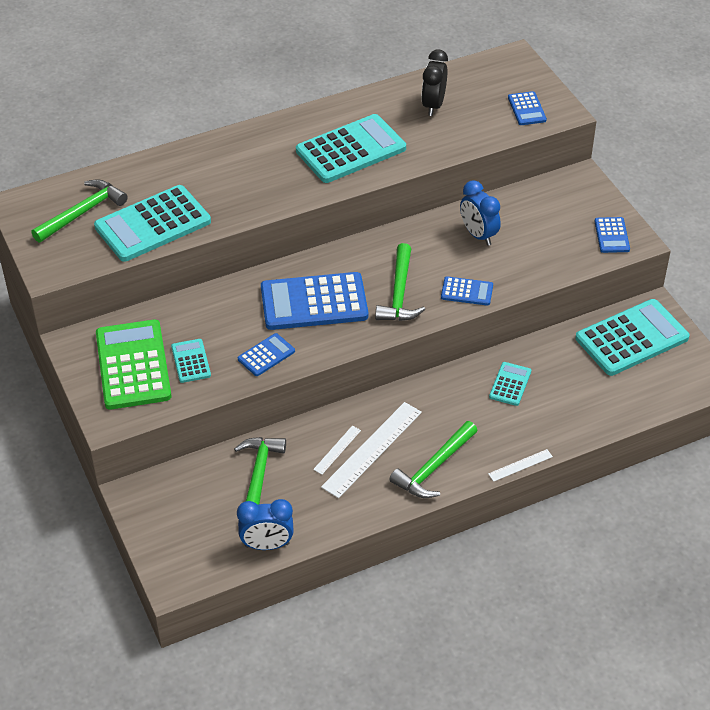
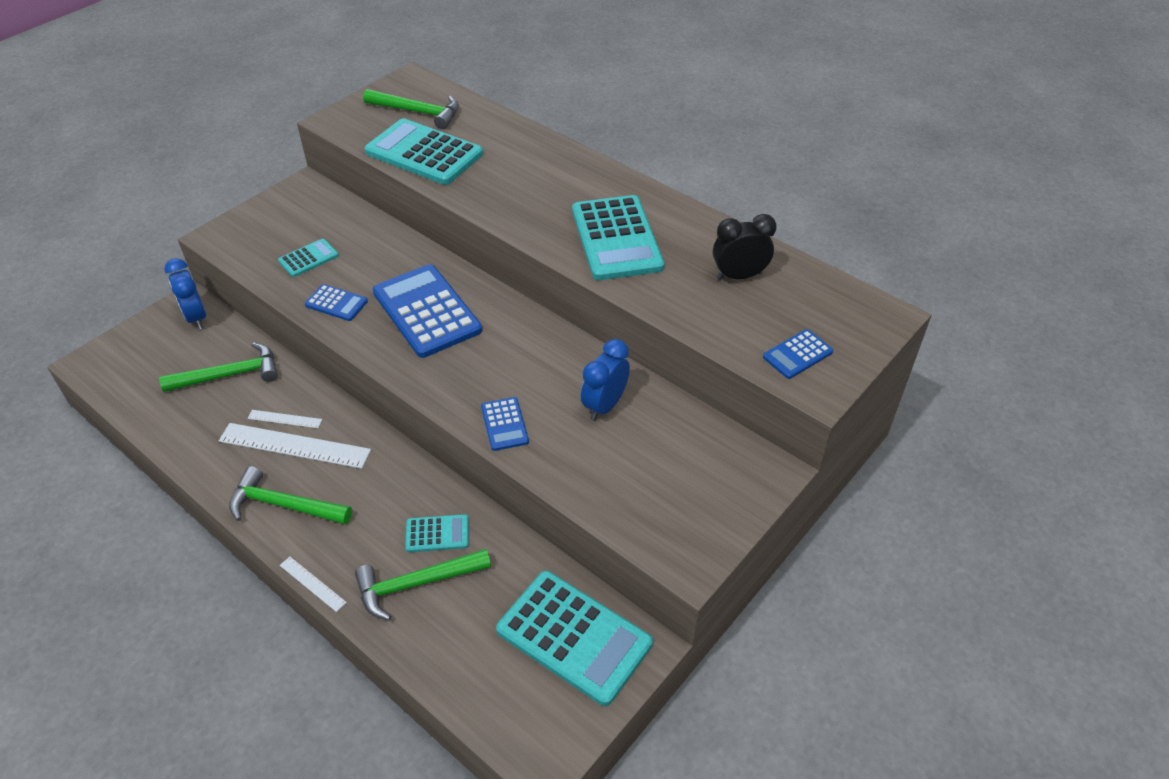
camera: 65 degrees right, 0 degrees up
green calculator [96,320,172,410] -> none
blue clock [237,499,294,550] -> blue clock moved to [164,258,206,329]
turquoise calculator [296,114,406,183] -> turquoise calculator turned 45 degrees clockwise [572,195,664,280]
green hammer [375,243,425,321] -> green hammer moved to [355,549,491,620]
blue calculator [594,217,630,253] -> none

